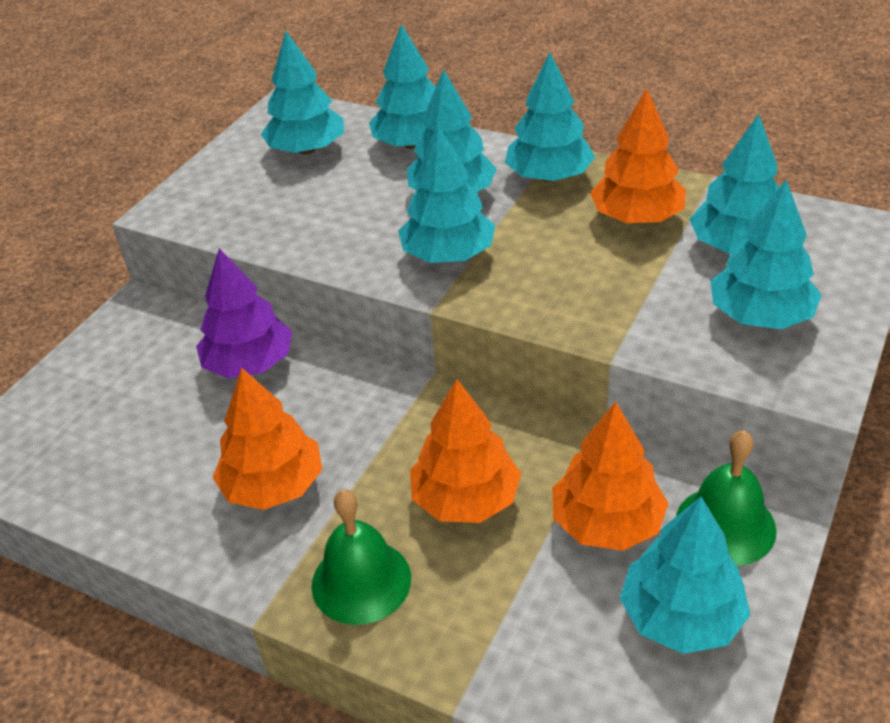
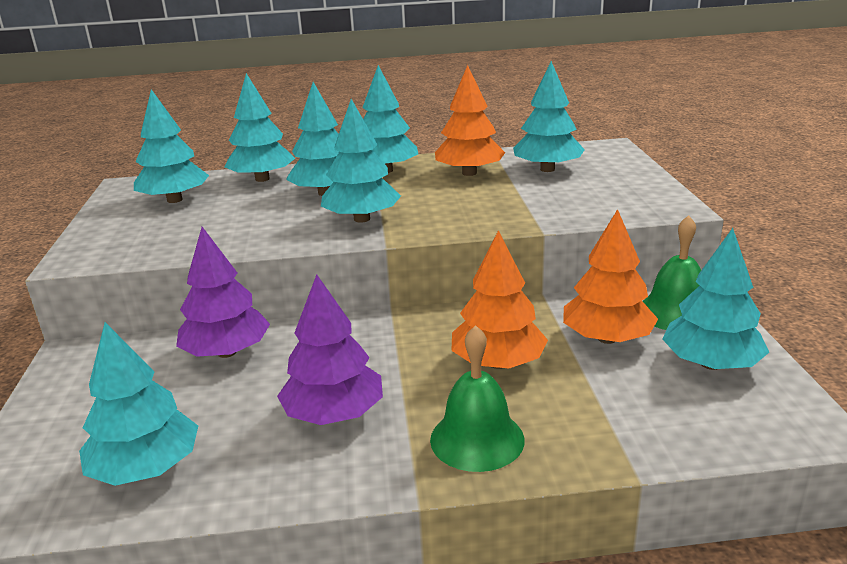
camera: 35 degrees left, 15 degrees down
orange tree [213,367,322,510] -> purple tree [277,274,383,425]
turquoise tree [710,180,822,329] -> turquoise tree moved to [79,322,198,486]

